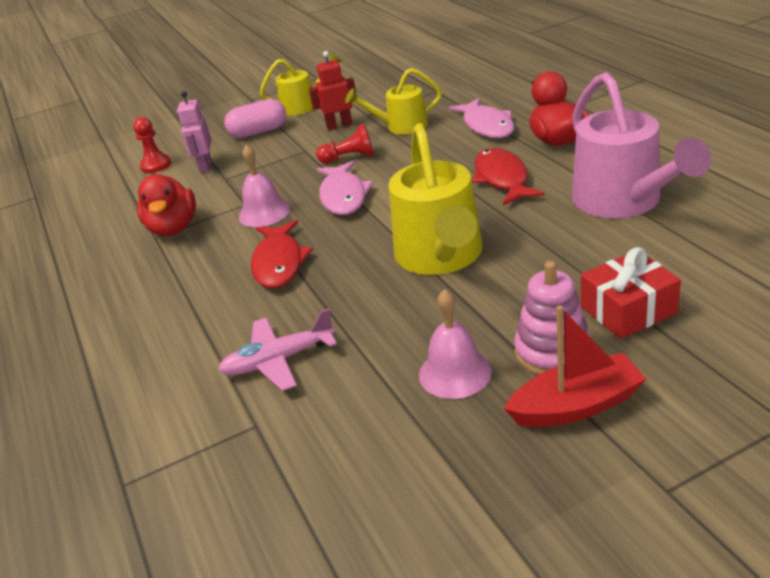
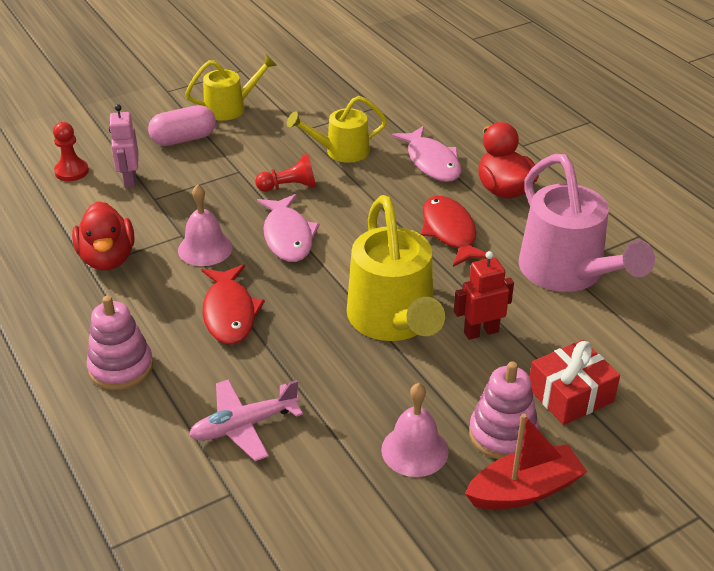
camera: 10 degrees left, 5 degrees up
red robot [309,51,356,130] -> red robot moved to [454,251,514,340]
none -> pink stacking toy [86,296,153,390]

